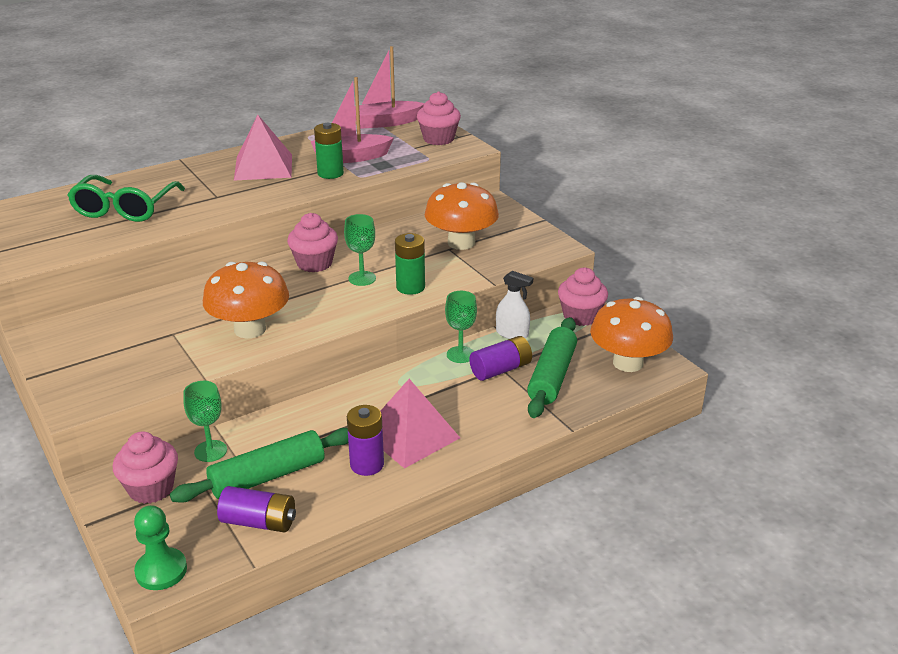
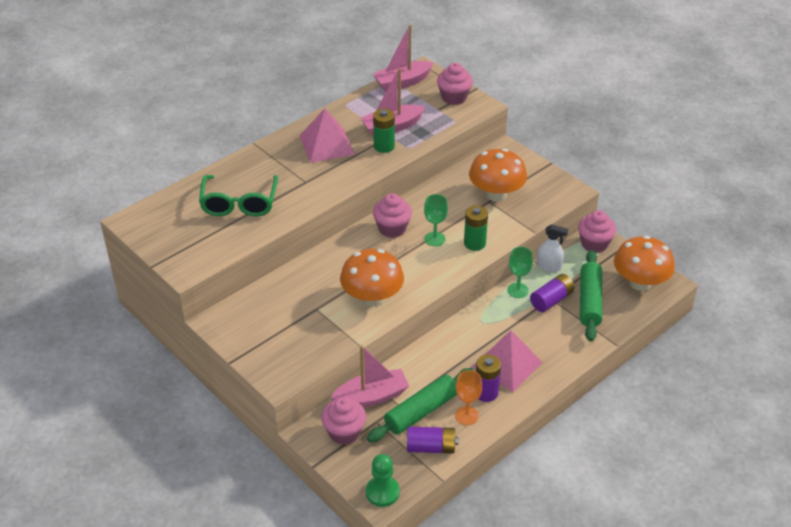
camera: 10 degrees left, 10 degrees up
green goblet [183,381,227,462] -> pink boat [331,345,409,407]
none -> orange goblet [455,370,482,425]

